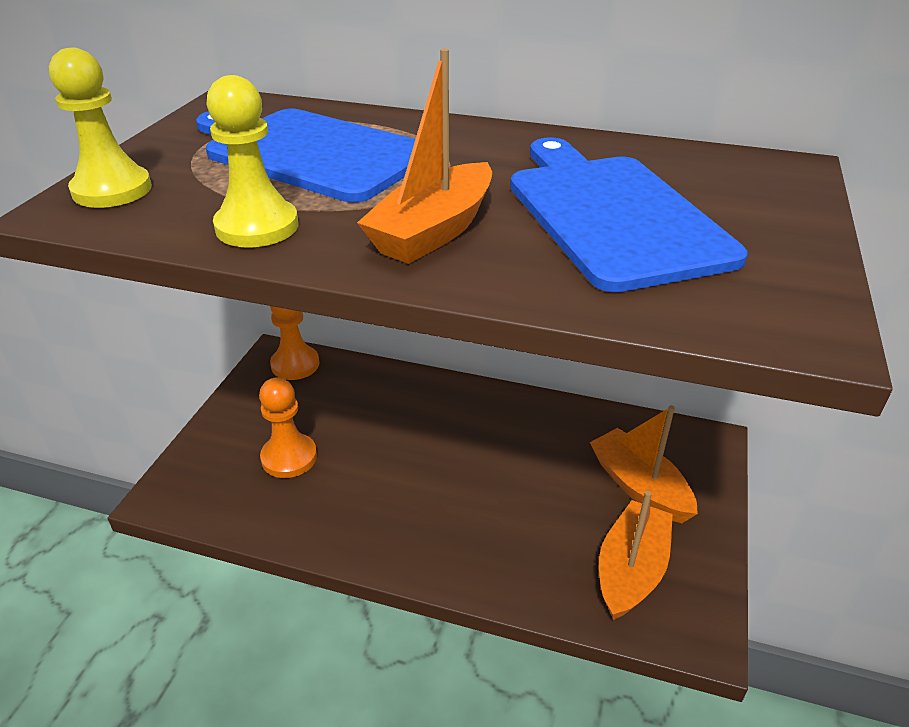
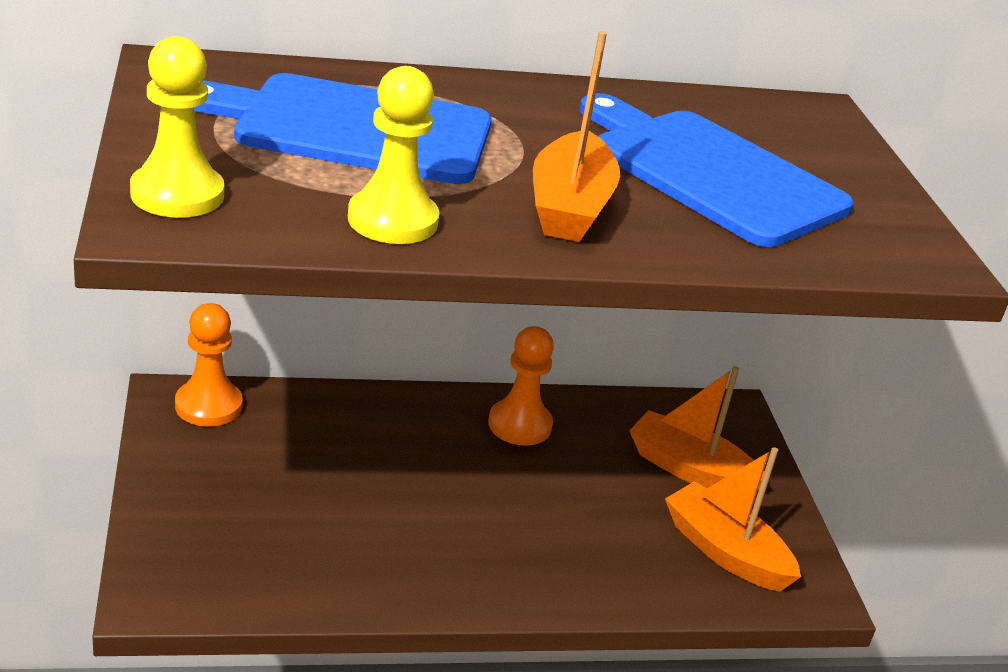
camera: 30 degrees left, 5 degrees down
orange pawn [259,377,317,478] -> orange pawn moved to [488,326,554,446]
orange boat [599,491,673,620] -> orange boat turned 45 degrees counterclockwise [665,447,801,592]

